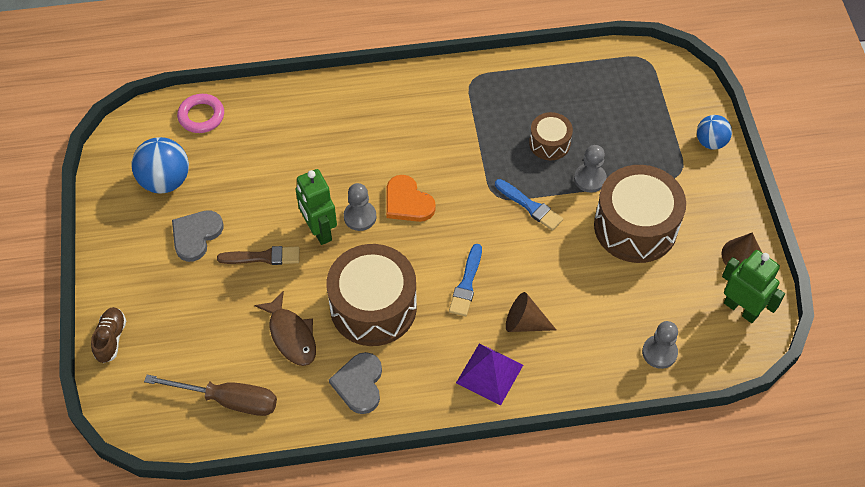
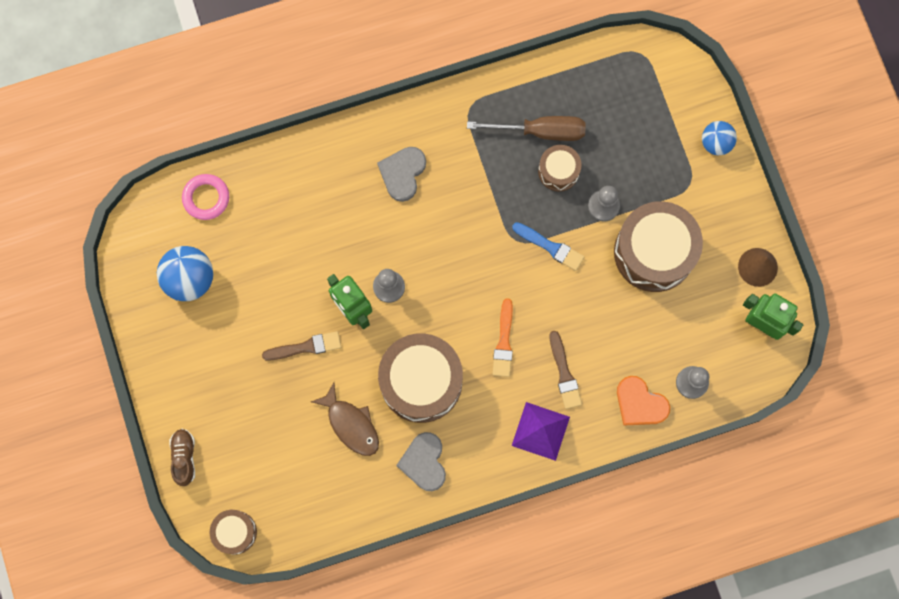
camera: 10 degrees left, 20 degrees up
brown screwdriver [144,375,277,416] -> brown screwdriver moved to [467,116,586,141]
grey heart [172,210,223,262] -> grey heart moved to [377,147,426,202]
orange heart [386,175,436,222] -> orange heart moved to [617,376,670,426]
blue brush [449,244,482,316] -> orange brush [493,298,513,377]
brown cone [506,292,556,332] -> brown brush [549,331,582,409]
none -> brown drum [210,510,257,554]

